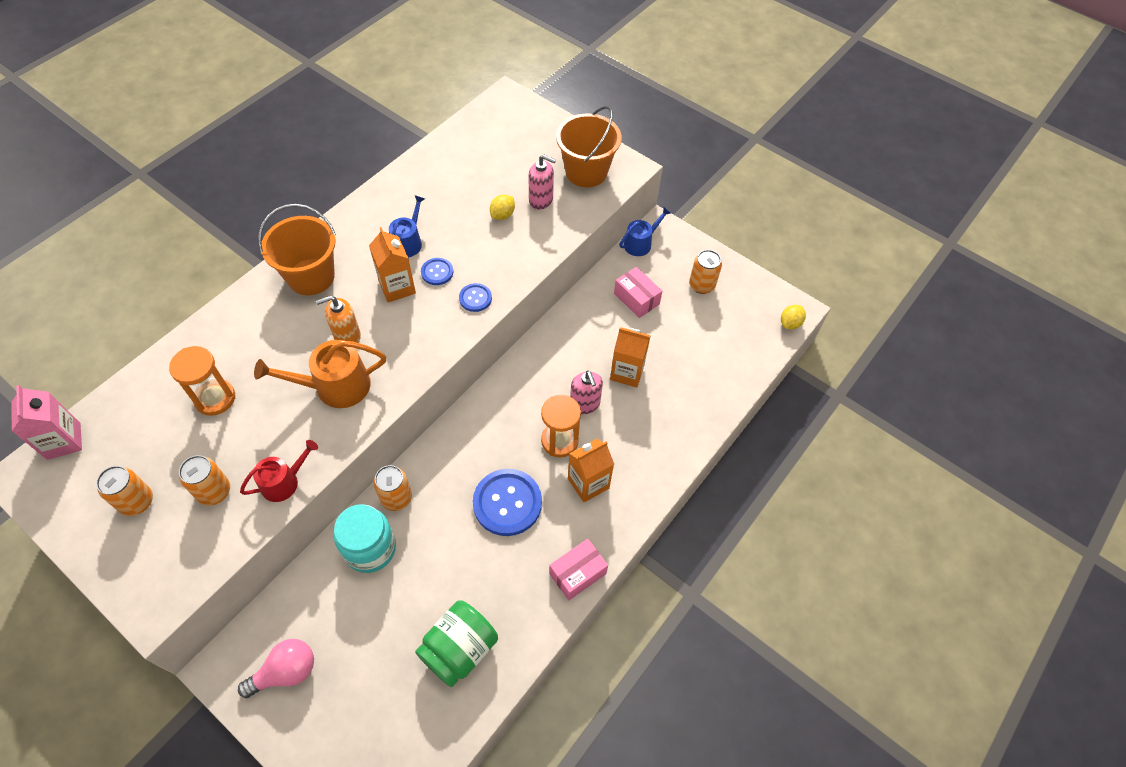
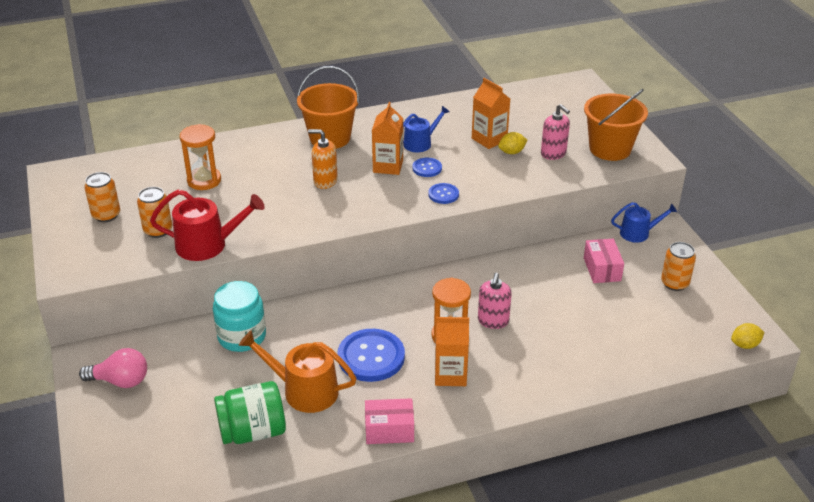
camera: 35 degrees right, 20 degrees down
pink carton [11,385,82,460] -> none
red watering can [240,440,318,502] -> red watering can [150,190,265,261], size x1.56
orange watering can [254,340,386,408] -> orange watering can moved to [239,330,357,413]
orange can [373,465,412,511] -> none
orange carton [610,328,651,387] -> orange carton moved to [472,78,510,149]

